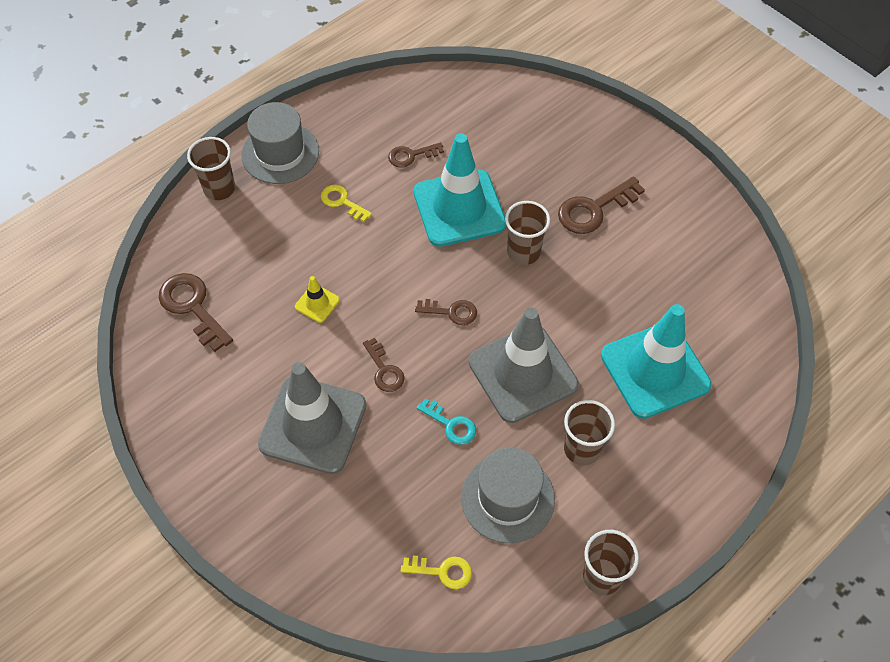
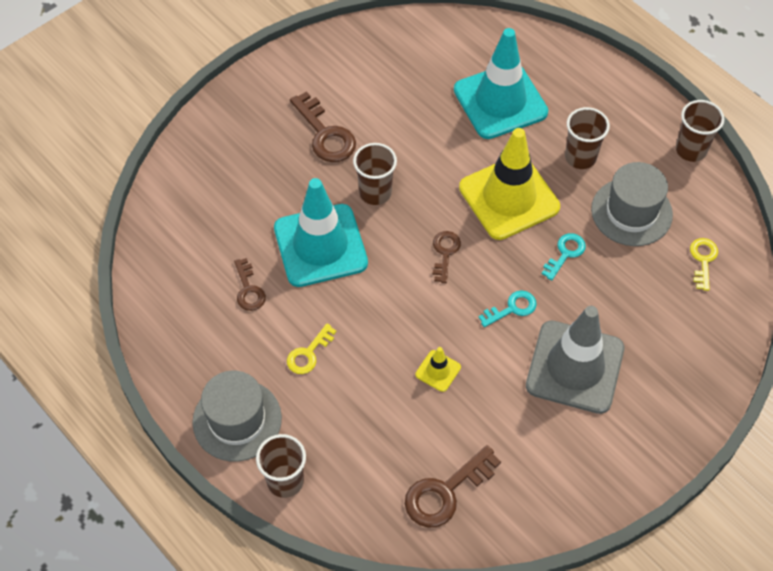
camera: 90 degrees left, 0 degrees up
brown key [363,338,405,392] -> turquoise key [479,290,537,327]
grey traffic cone [468,307,579,423] -> yellow traffic cone [459,128,560,240]

